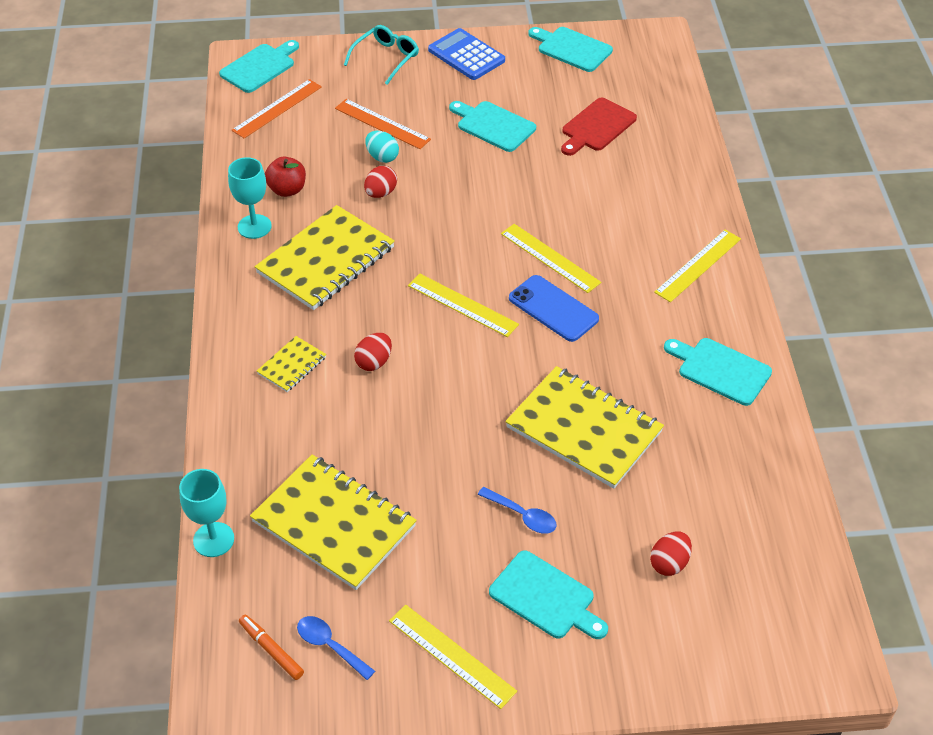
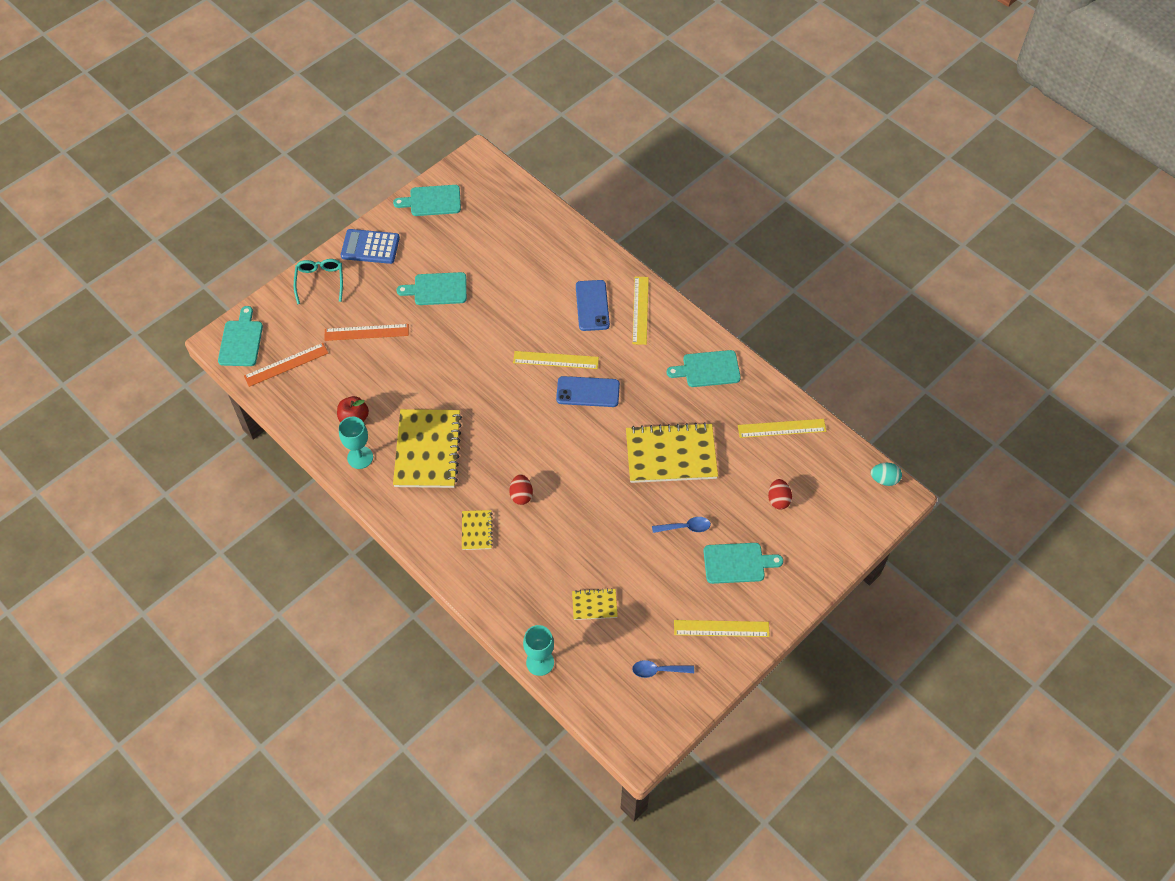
camera: 40 degrees left, 10 degrees up
orange ruler [232,79,322,138] -> orange ruler turned 60 degrees clockwise [244,343,328,387]
orange marker [239,615,304,680] -> none
yellow notebook [250,455,417,590] -> yellow notebook [572,588,618,620], size x0.47
red egg [364,166,397,198] -> none
turquoise egg [365,131,399,163] -> turquoise egg moved to [871,463,902,486]
yellow ruler [408,273,519,337] -> yellow ruler moved to [738,419,826,438]
red cutting board [561,98,637,156] -> none
none -> blue phone [576,280,610,331]

